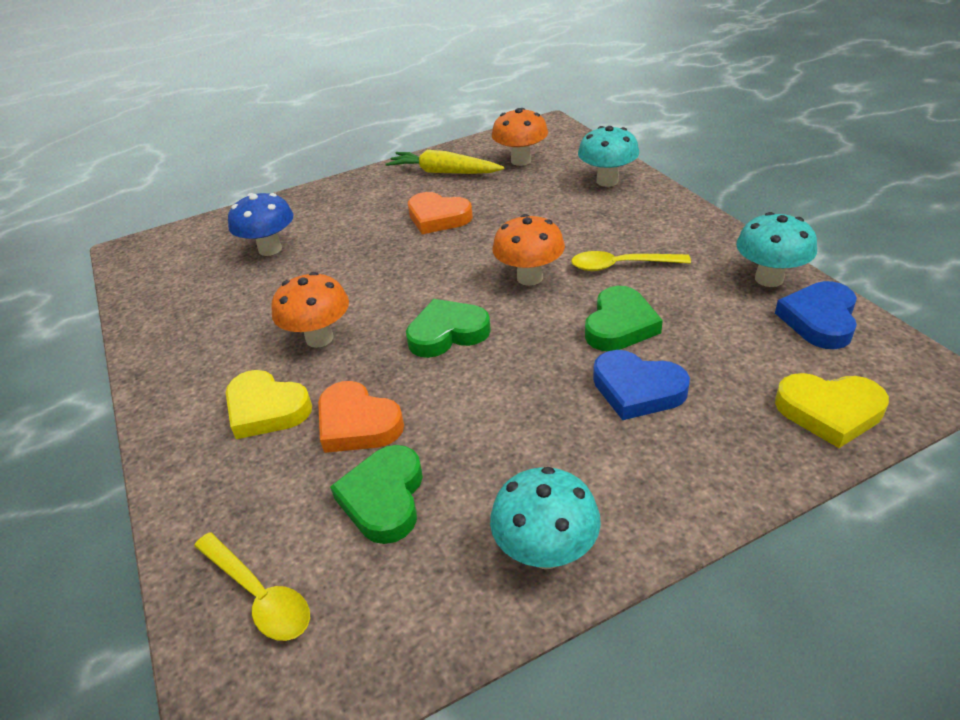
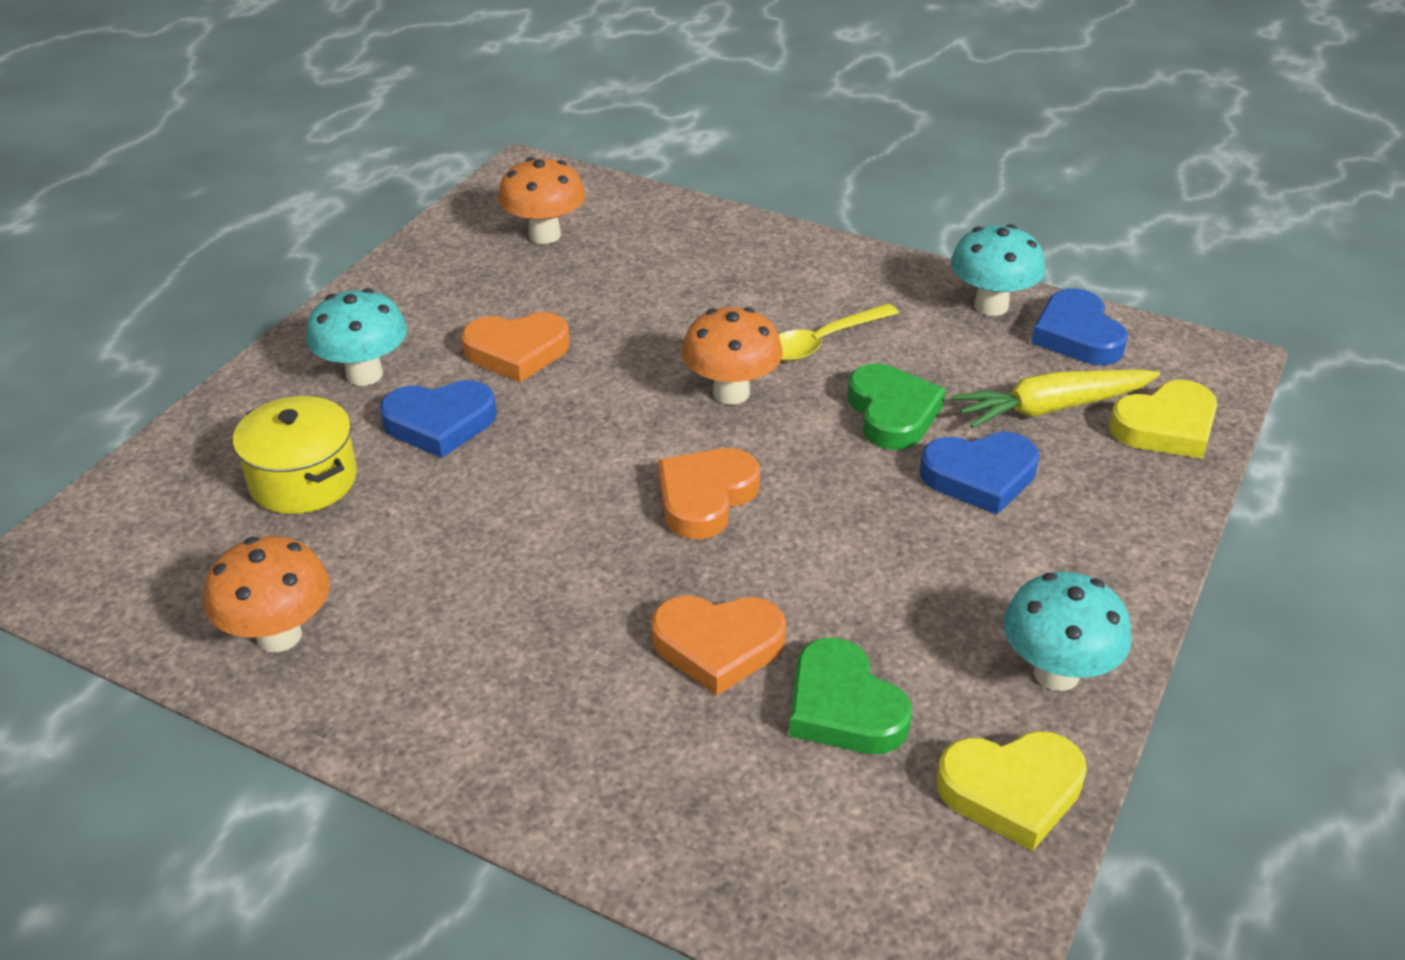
camera: 40 degrees left, 0 degrees up
yellow spoon [194,532,310,641] -> none
yellow heart [226,370,312,439] -> yellow heart moved to [936,731,1087,851]
blue mushroom [228,193,293,256] -> yellow pot [233,396,357,514]
orange mushroom [271,272,349,348] -> orange mushroom moved to [204,536,330,652]
yellow carrot [386,150,504,174] -> yellow carrot moved to [951,370,1160,428]
green heart [406,299,491,358] -> orange heart [658,448,760,539]
turquoise mushroom [578,126,639,187] -> turquoise mushroom moved to [306,288,407,386]
none -> blue heart [380,380,496,458]

